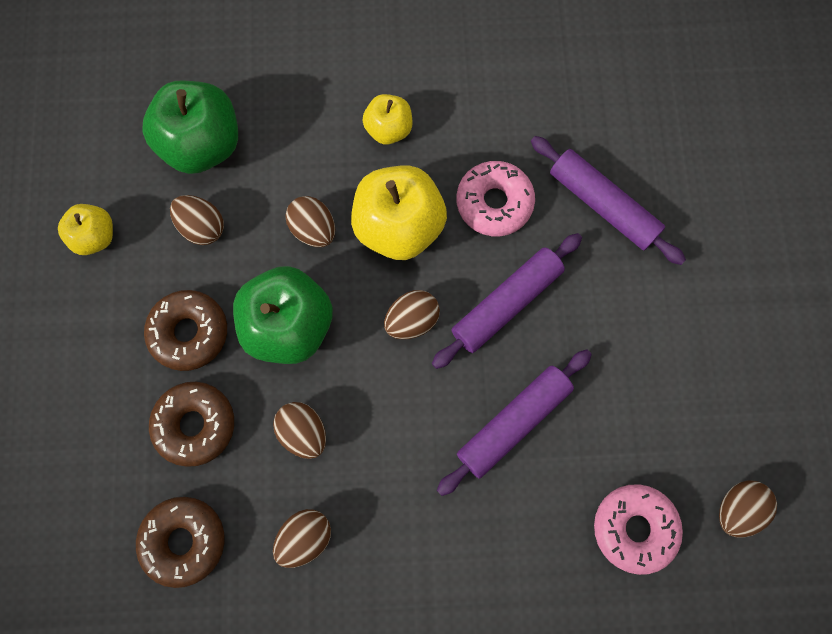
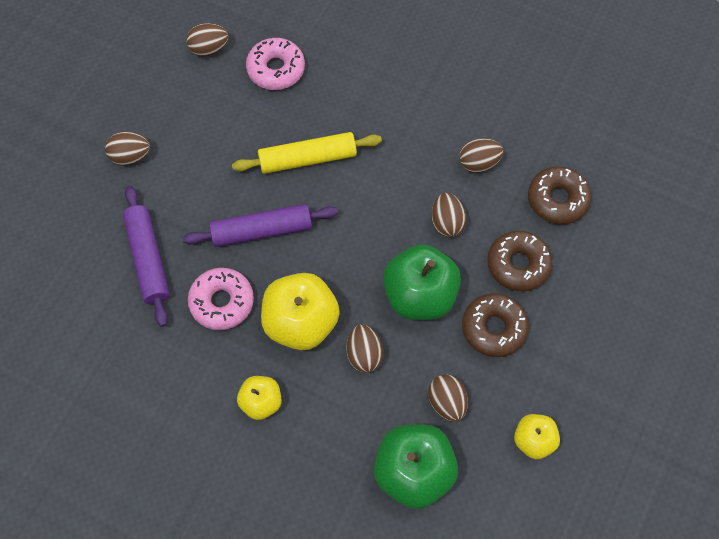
camera: 150 degrees left, 10 degrees down
brown egg [384,290,440,339] -> brown egg moved to [105,132,150,166]
purple rolling pin [437,349,592,496] -> yellow rolling pin [232,132,382,174]

